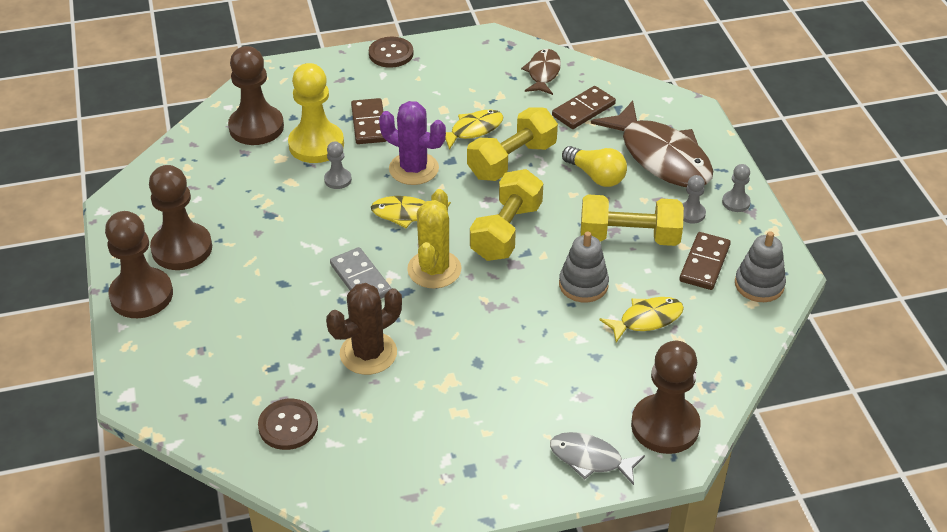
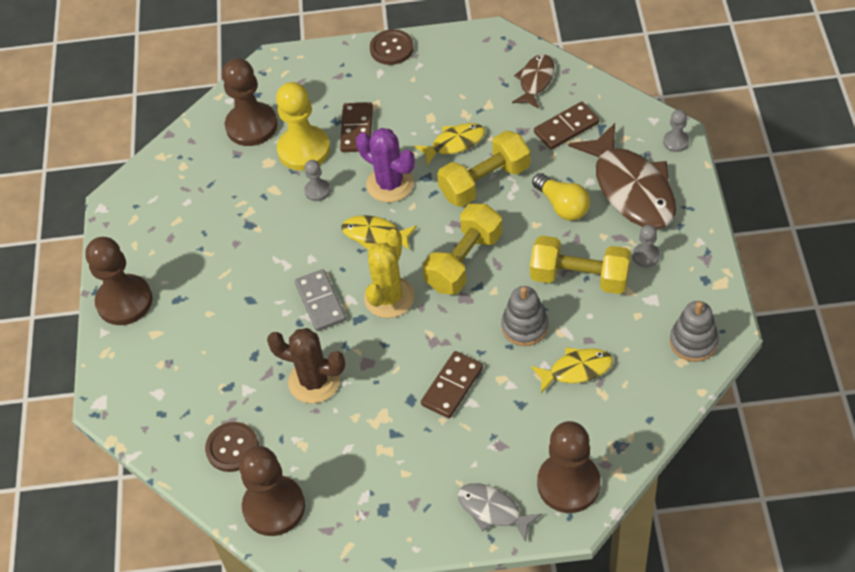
camera: 15 degrees right, 10 degrees up
brown pawn [149,165,212,270] -> brown pawn moved to [239,446,305,536]
brown cactus [326,283,402,375] -> brown cactus turned 45 degrees clockwise [267,328,345,403]
brown domino [679,232,731,290] -> brown domino moved to [421,351,483,418]
grey pawn [722,164,751,212] -> grey pawn moved to [663,110,689,152]

